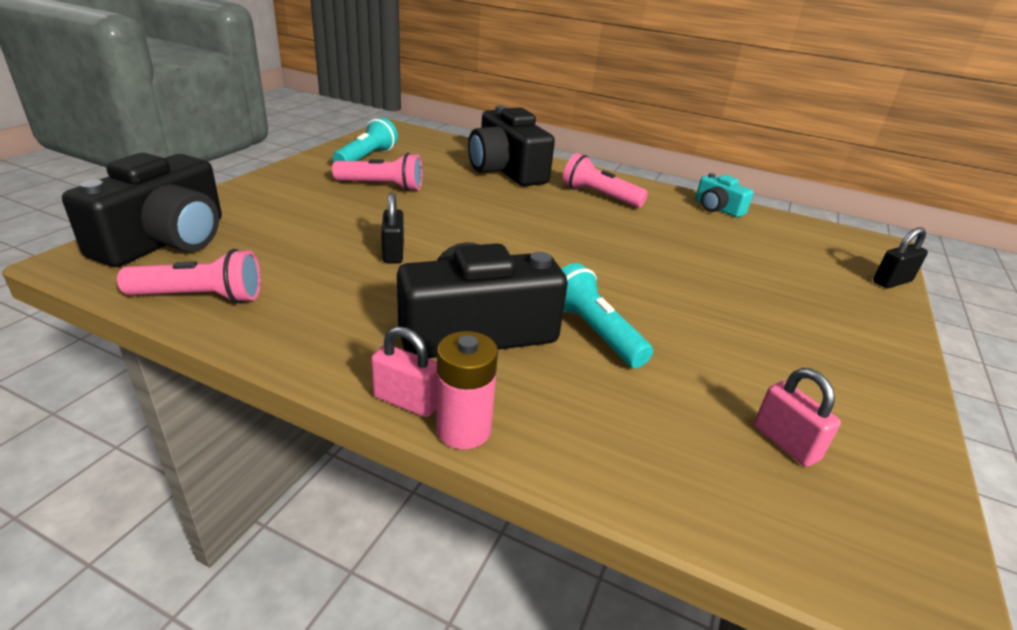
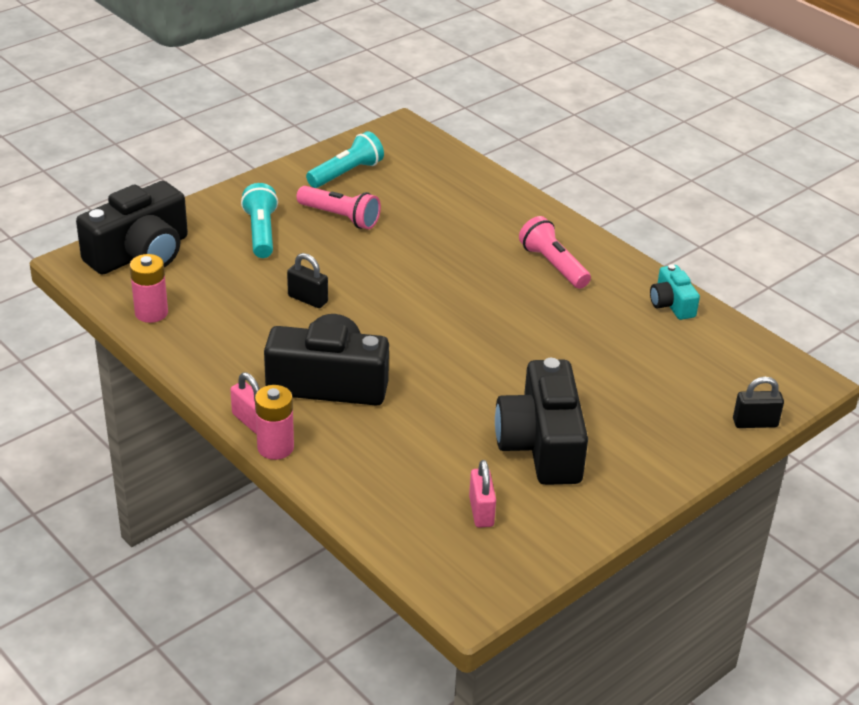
camera: 25 degrees right, 5 degrees up
pink flashlight [117,249,261,303] -> pink battery [130,254,168,323]
black padlock [381,192,404,264] -> black padlock turned 75 degrees counterclockwise [287,253,328,308]
black camera [468,105,555,186] -> black camera moved to [495,358,588,485]
turquoise flashlight [561,263,653,368] -> turquoise flashlight moved to [241,183,278,258]

